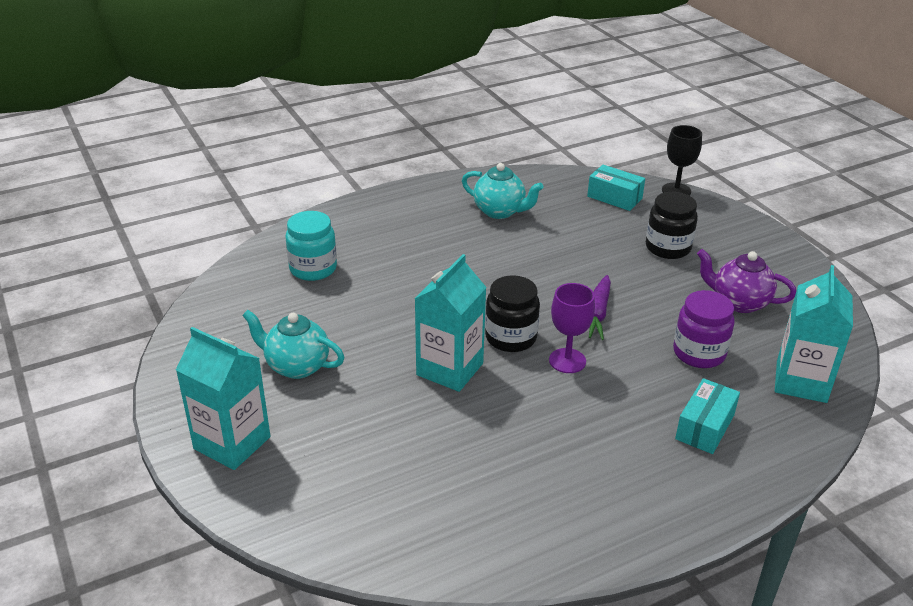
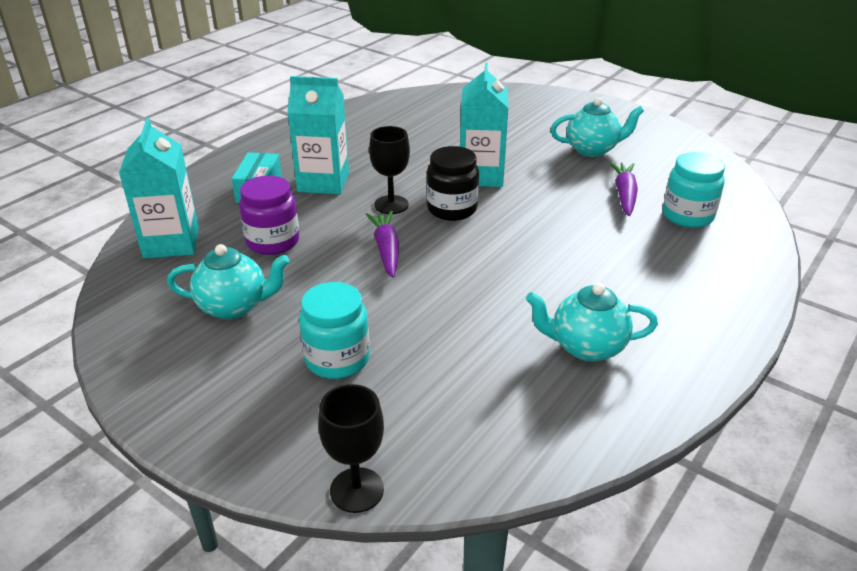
camera: 155 degrees right, 0 degrees up
turquoise carton [176,327,271,470] -> turquoise carton moved to [287,76,349,194]
purple goblet [549,283,595,373] -> black goblet [369,126,410,214]
turquoise box [587,165,645,211] -> none
black jar [646,192,698,259] -> turquoise jar [299,282,370,379]
purple teapot [697,249,796,313] -> turquoise teapot [167,244,290,320]
none -> purple carrot [609,162,638,216]

